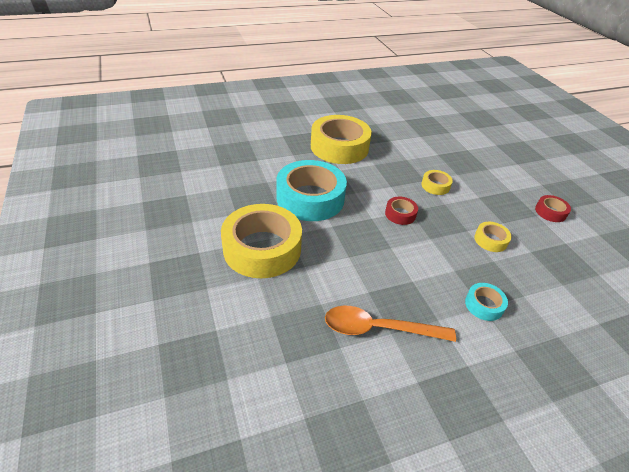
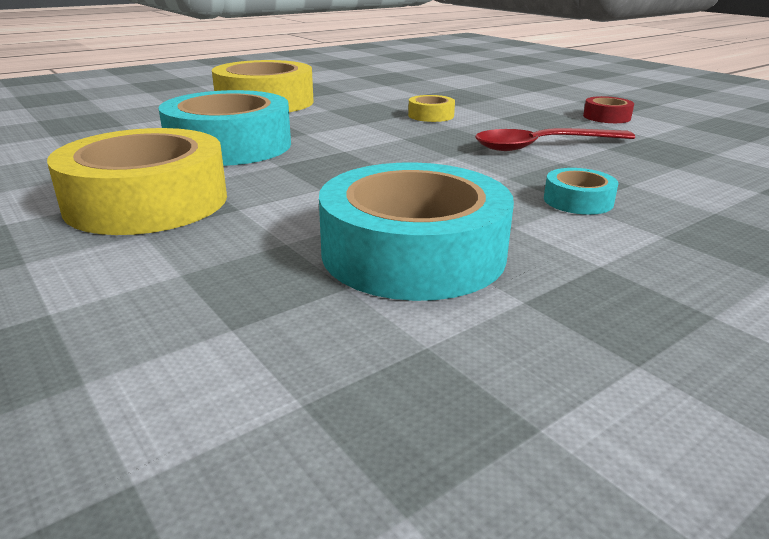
camera: 15 degrees left, 15 degrees down
orange spoon [325,306,456,342] -> turquoise tape [319,163,514,301]
red tape [385,197,418,225] -> none
yellow tape [474,222,512,252] -> red spoon [475,128,635,151]

